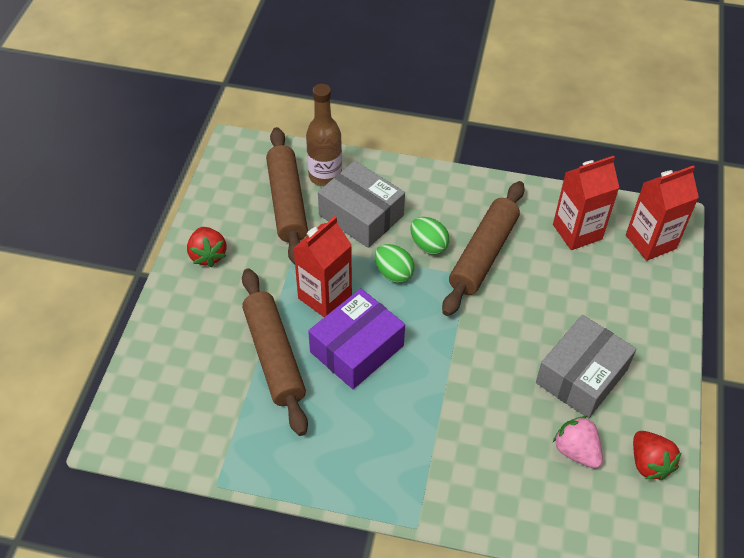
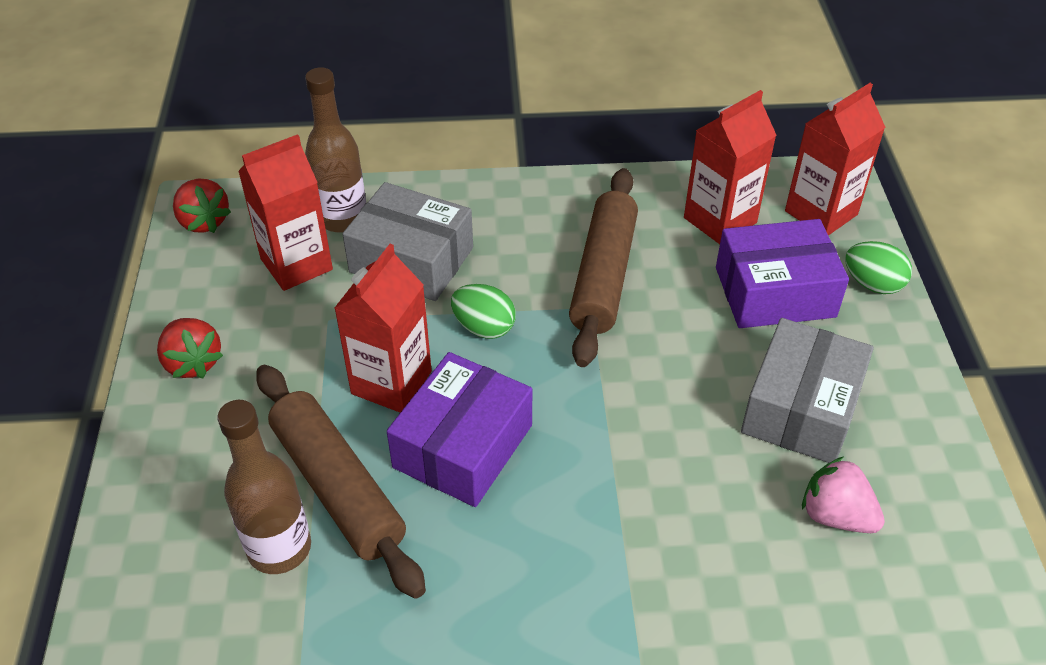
camera: 15 degrees left, 5 degrees down
brown rolling pin [266,127,308,265] -> red carton [238,134,333,291]
green egg [410,217,450,255] -> green egg moved to [845,241,912,294]
red strawberry [633,431,682,480] -> red strawberry moved to [173,179,231,233]
none -> brown bottle [217,400,311,574]
none -> purple box [716,219,849,328]

